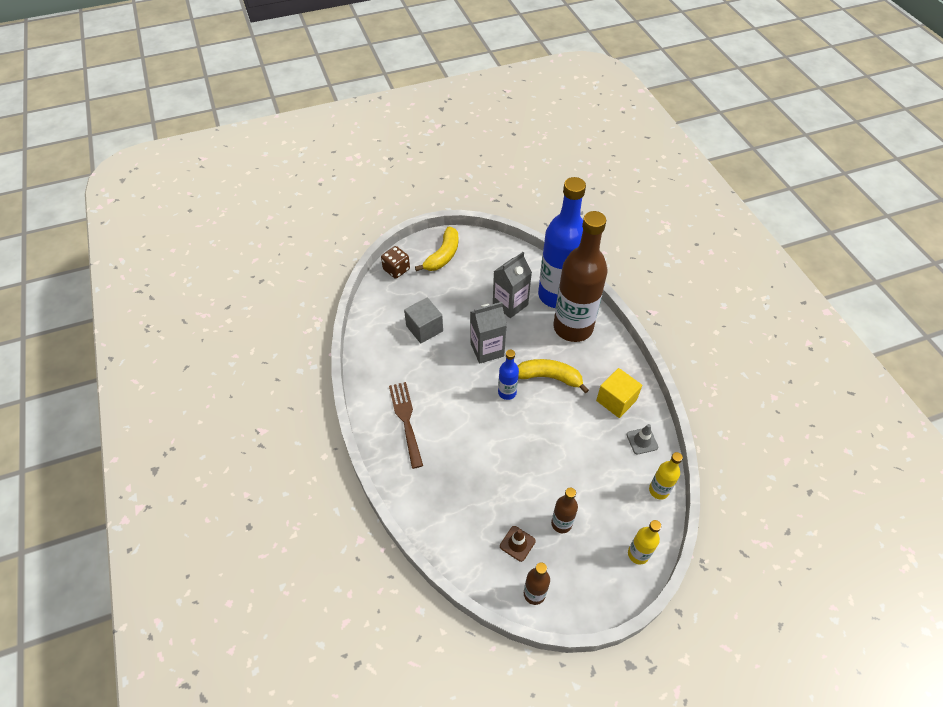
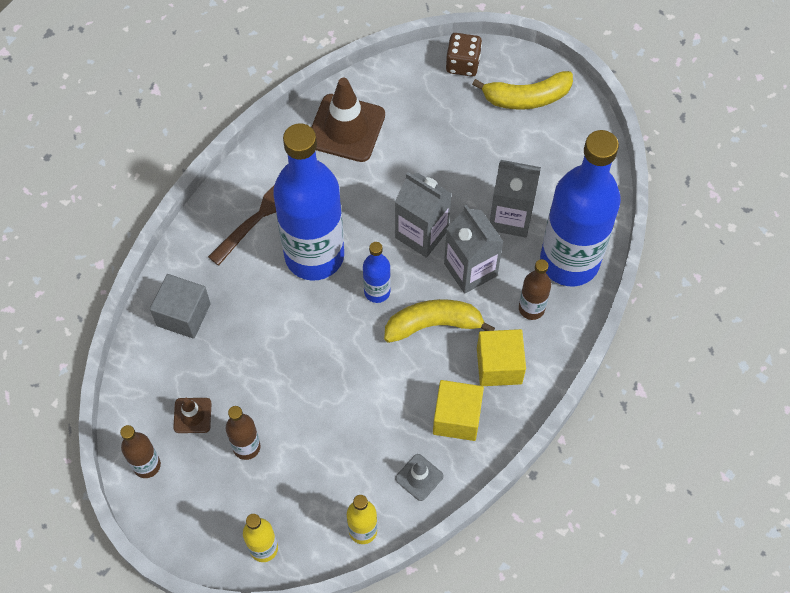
camera: 55 degrees right, 10 degrees up
grey cube [404,298,443,343] -> grey cube moved to [150,274,211,339]
yellow banana [518,359,589,394] -> yellow banana turned 75 degrees counterclockwise [384,299,495,343]
brown bottle [553,211,607,342] -> brown bottle [519,259,551,320], size x0.43
none -> blue bottle [273,123,344,281]
none -> brown traffic cone [311,78,385,162]
none -> grey carton [444,205,504,294]
none -> yellow cube [477,329,526,386]

